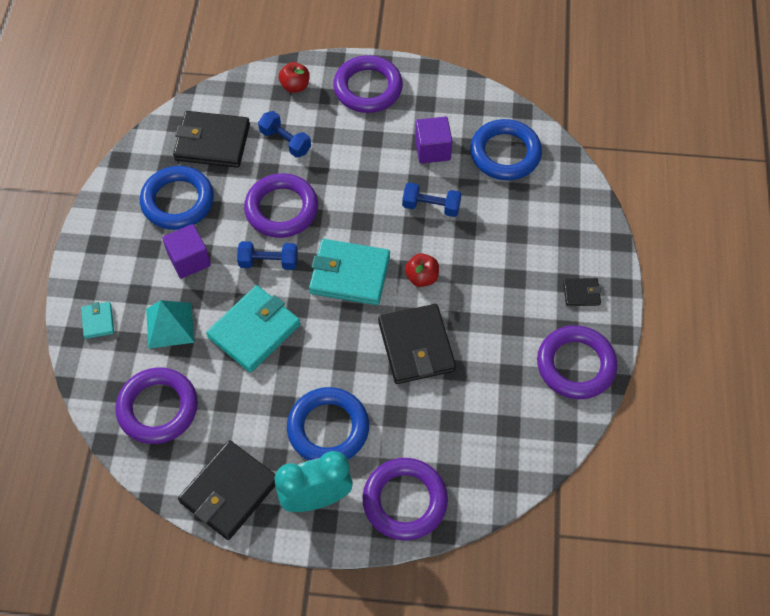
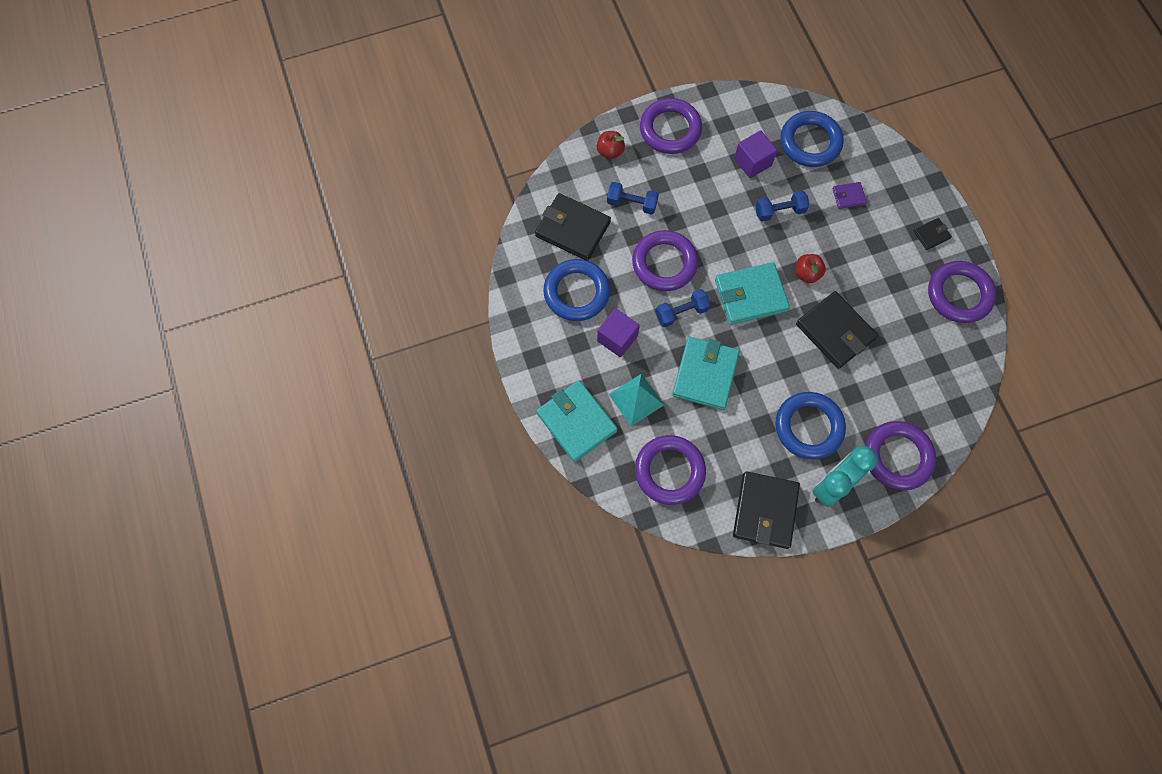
camera: 25 degrees left, 10 degrees up
turquoise wallet [81,302,114,339] -> turquoise wallet [536,380,618,462], size x2.08
black wallet [173,111,250,168] -> black wallet turned 45 degrees clockwise [535,193,611,261]
none -> purple wallet [832,182,867,209]

